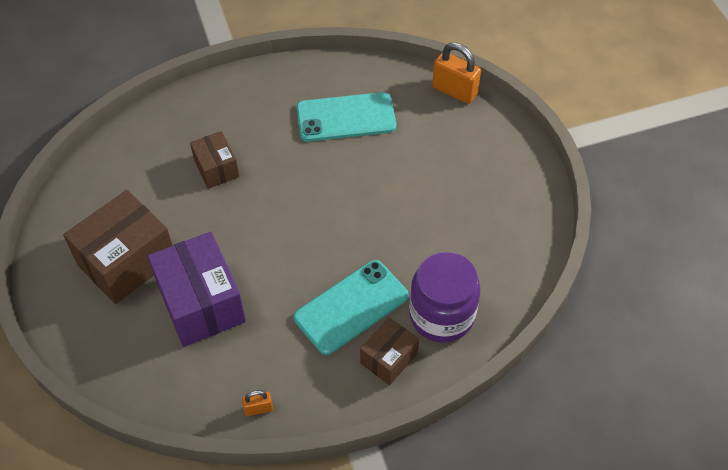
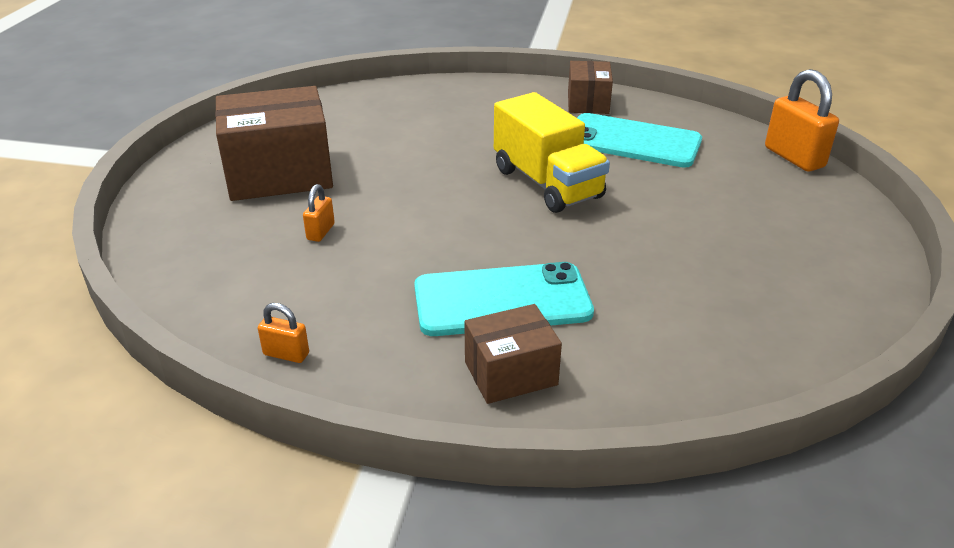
camera: 30 degrees right, 20 degrees down
purple box [148,232,246,347] -> orange padlock [303,184,335,242]
brown box [190,131,239,189] -> brown box moved to [568,61,613,114]
purple jar [409,252,480,343] -> none
none -> yellow truck [494,92,610,213]

